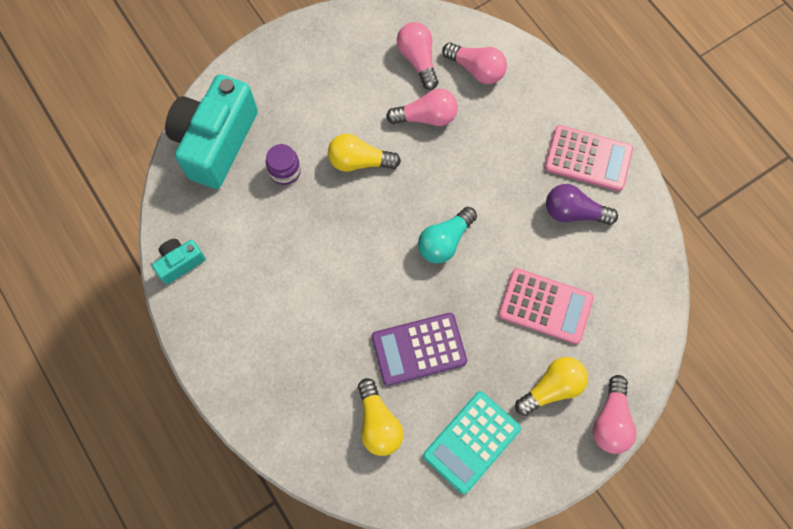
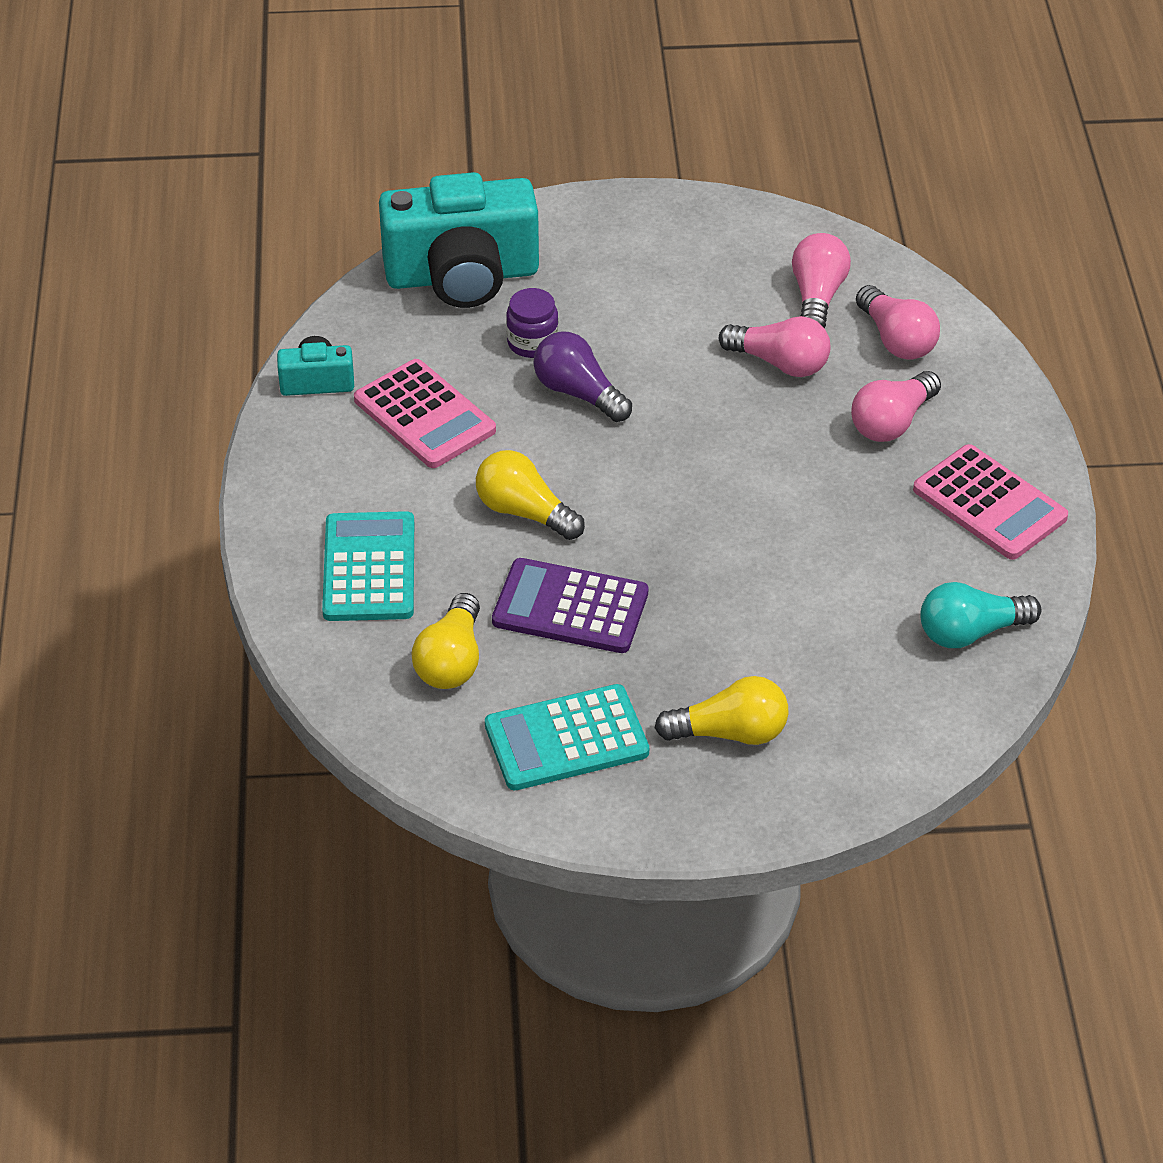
camera: 30 degrees right, 25 degrees down
turquoise camera [165,74,258,189] -> turquoise camera turned 150 degrees counterclockwise [379,172,539,308]
yellow light bulb [328,134,401,172] -> yellow light bulb moved to [476,450,585,540]
turquoise light bulb [418,207,477,263] -> turquoise light bulb moved to [920,582,1041,648]
pink calculator [498,268,594,344] -> pink calculator moved to [354,359,496,468]
purple light bulb [546,184,618,225] -> purple light bulb moved to [533,331,632,422]
pink light bulb [593,375,637,454] -> pink light bulb moved to [851,371,941,442]
none -> turquoise calculator [322,511,414,621]

